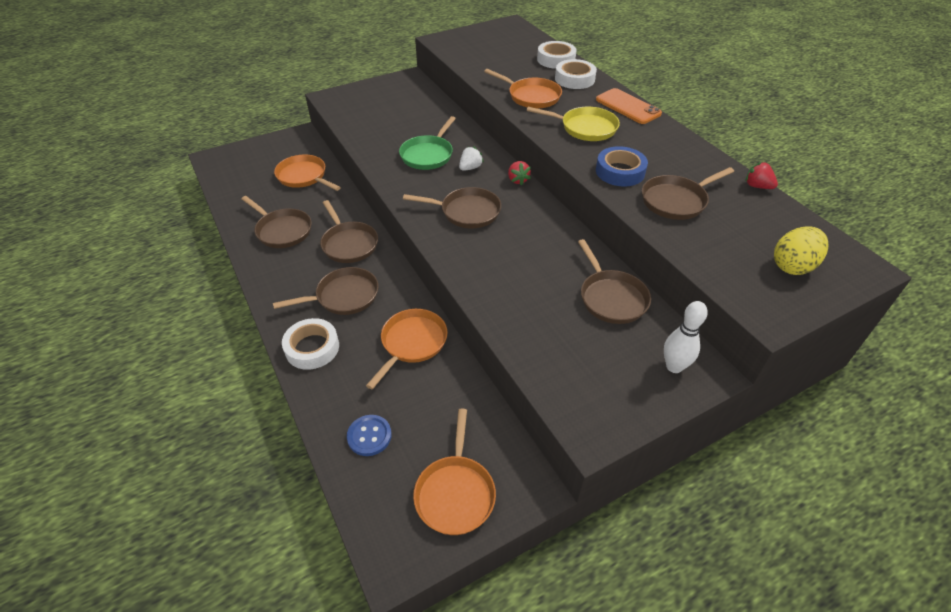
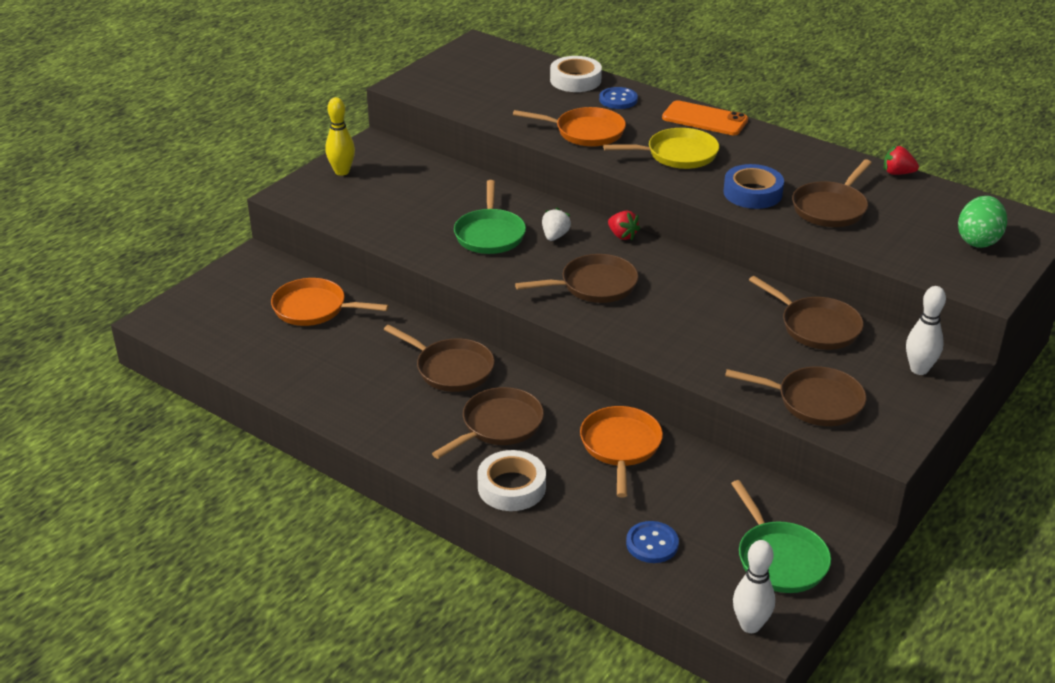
camera: 25 degrees left, 10 degrees down
brown pan [241,196,312,248] -> brown pan moved to [725,366,866,426]
orange pan [413,408,496,535] -> green pan [731,480,831,593]
white tape [555,59,597,89] -> blue button [599,87,638,109]
yellow egg [774,226,829,275] -> green egg [958,196,1007,248]
none -> yellow bowling pin [325,97,355,176]
none -> white bowling pin [733,540,775,633]

